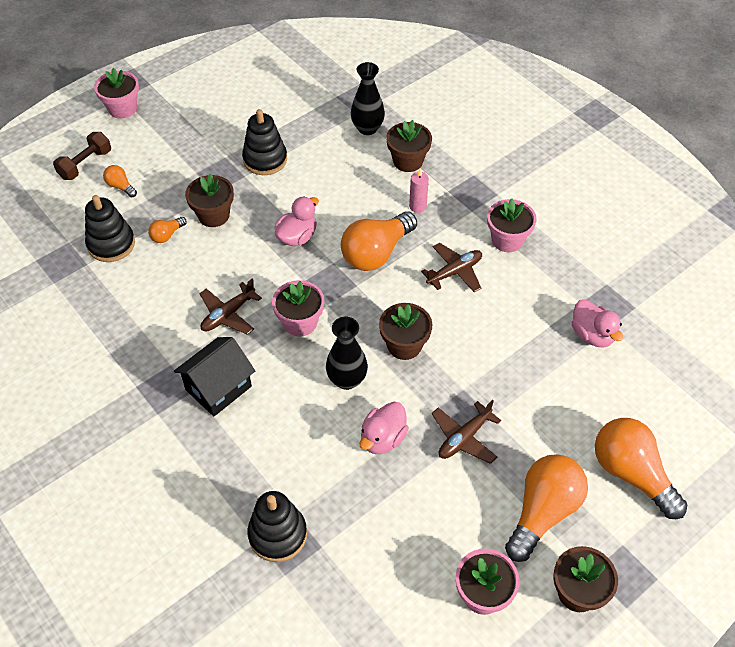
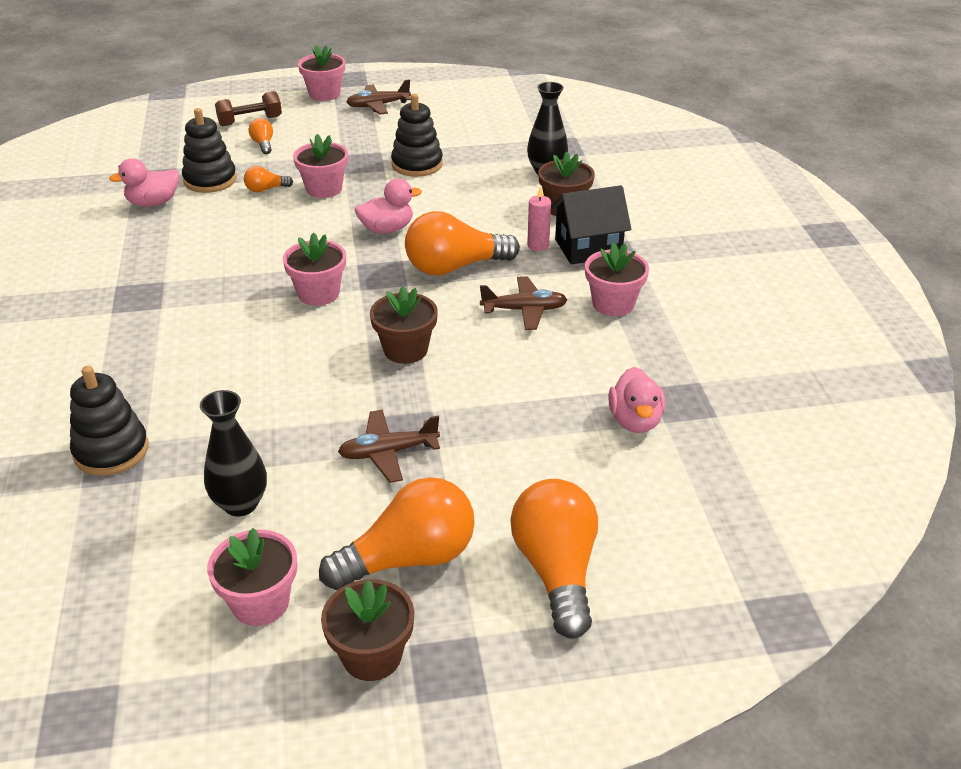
camera: 30 degrees right, 15 degrees down
black house [174,337,255,417] -> black house moved to [551,185,631,264]
brown flower pot [185,174,234,227] -> pink flower pot [293,134,348,198]
brown plane [199,279,262,335] -> brown plane moved to [346,79,411,115]
black vase [326,317,368,390] -> black vase moved to [200,390,267,517]
pink duck [360,402,409,454] -> pink duck moved to [109,158,179,207]

